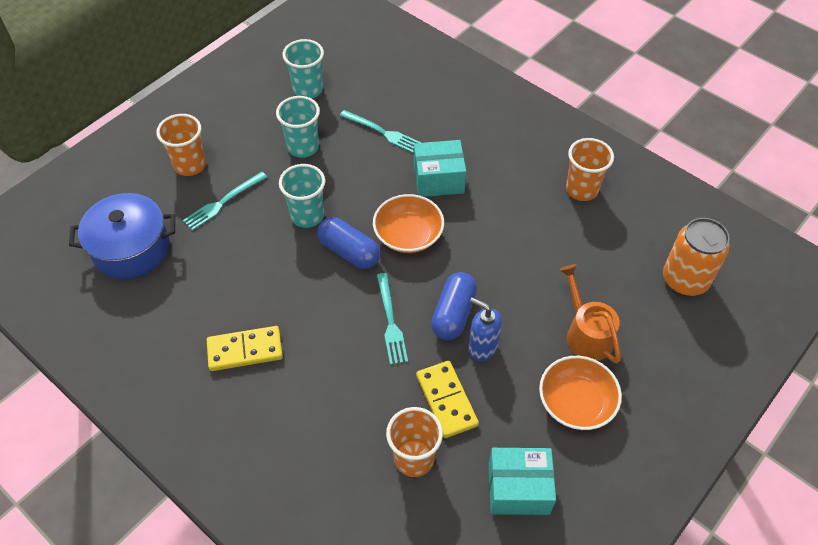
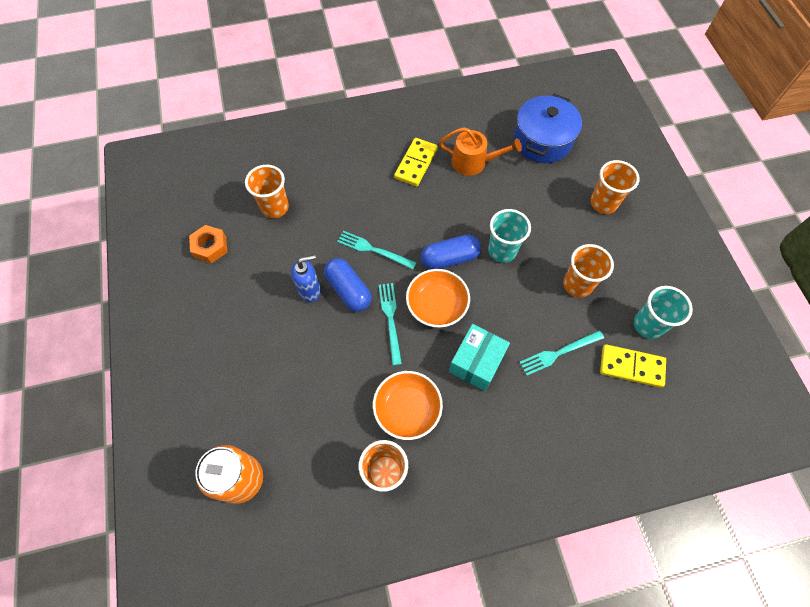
camera: 125 degrees right, 10 degrees up
turquoise fork [183,172,267,231] -> turquoise fork moved to [379,283,402,366]
turquoise cup [276,96,320,158] -> orange cup [563,244,614,298]
yellow domino [416,361,479,438] -> yellow domino moved to [600,344,666,388]
turquoise box [488,448,556,515] -> orange nut [189,225,227,263]
orange bowl [539,356,622,430] -> orange bowl moved to [373,371,443,440]
orange watering can [559,264,621,364] -> orange watering can moved to [439,127,522,176]

